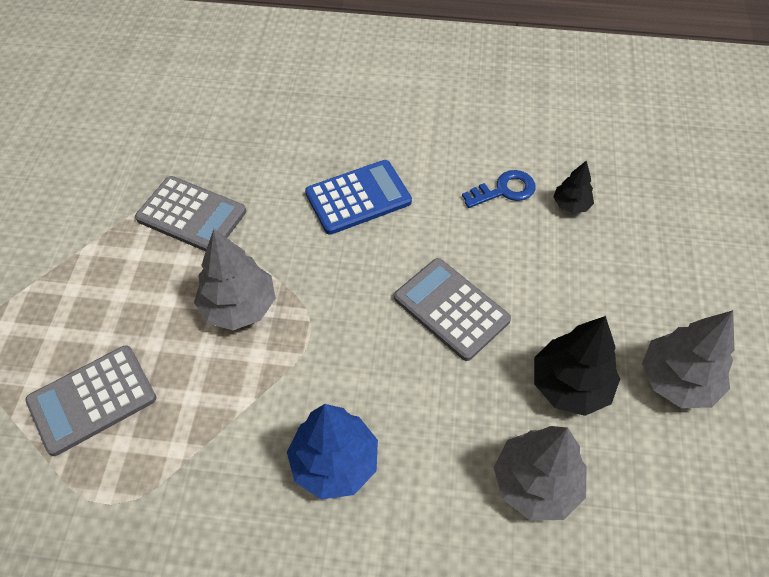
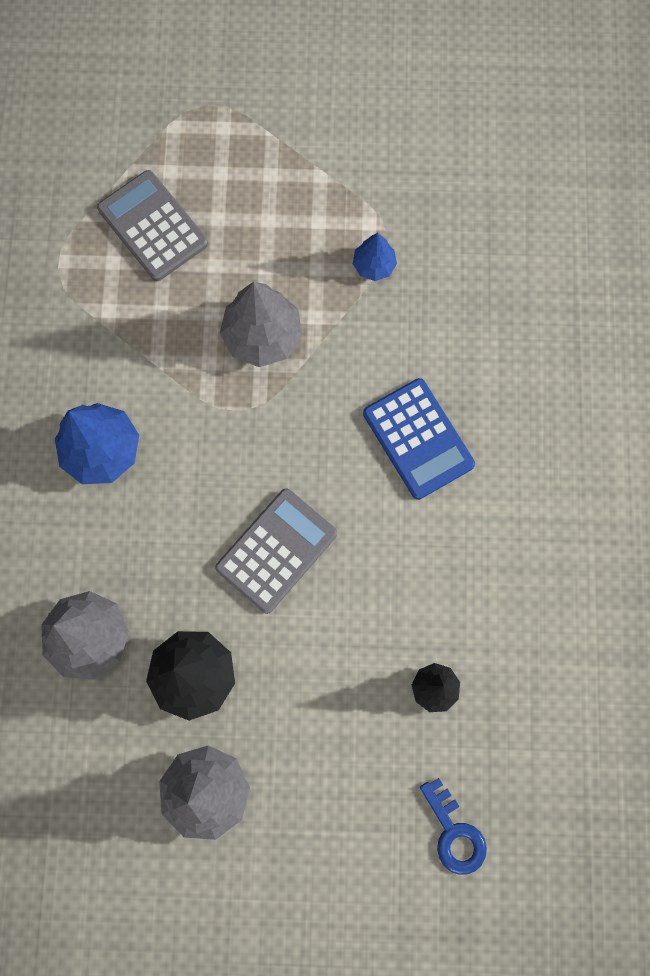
camera: 85 degrees right, 20 degrees up
grey calculator [135,176,246,252] -> blue tree [353,233,397,281]
blue key [462,170,536,208] -> blue key moved to [420,778,487,875]

